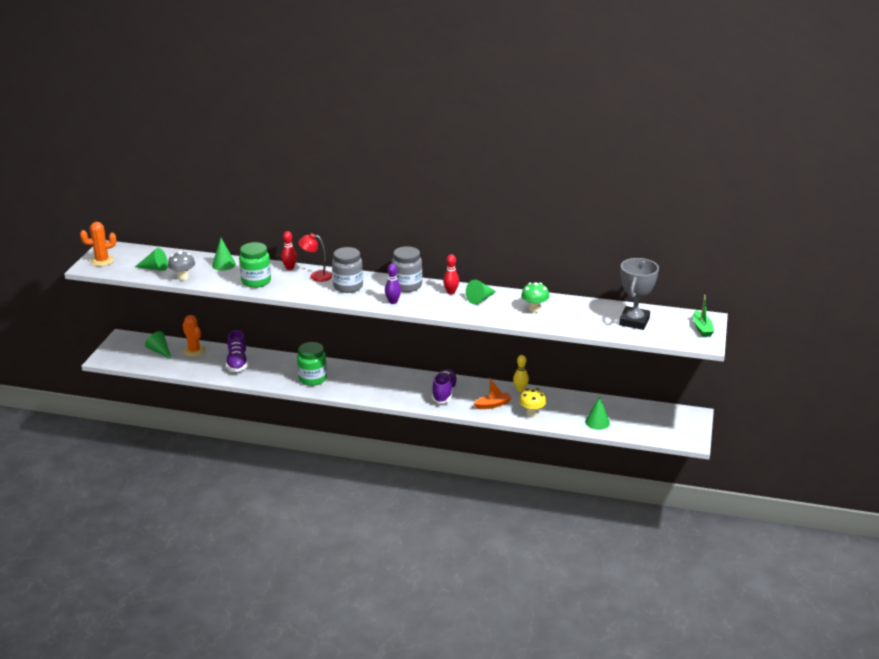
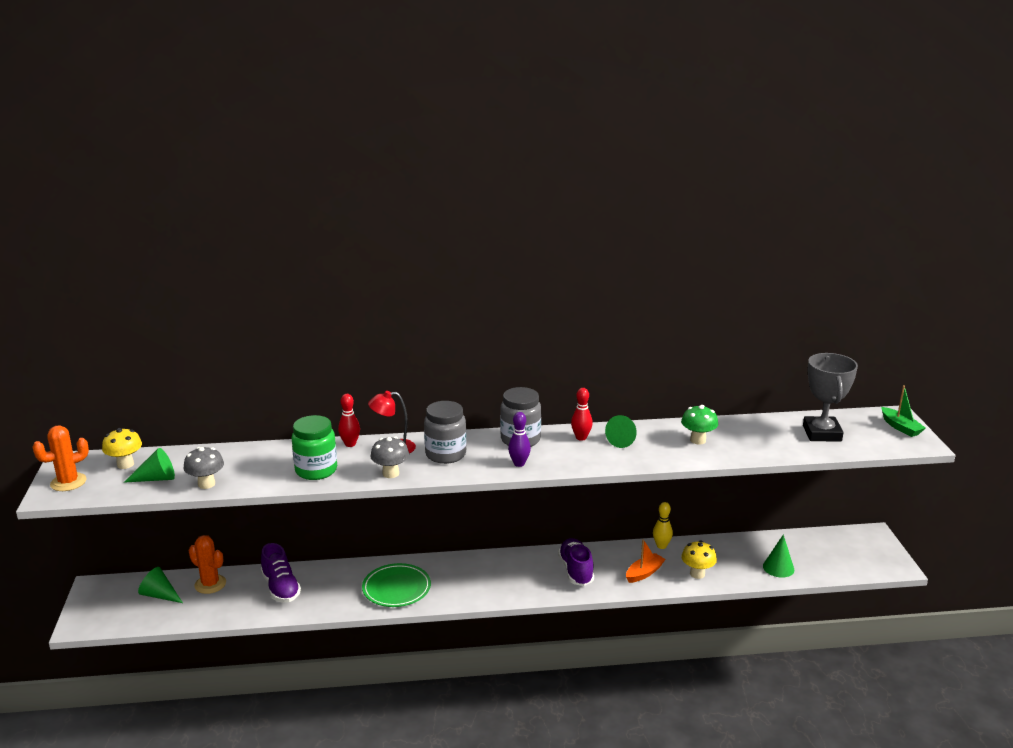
camera: 20 degrees left, 5 degrees down
green cone [212,238,236,271] -> none
green jar [297,342,327,386] -> green plate [362,563,431,607]
none -> yellow mushroom [102,428,142,469]
none -> grey mushroom [370,437,409,478]

